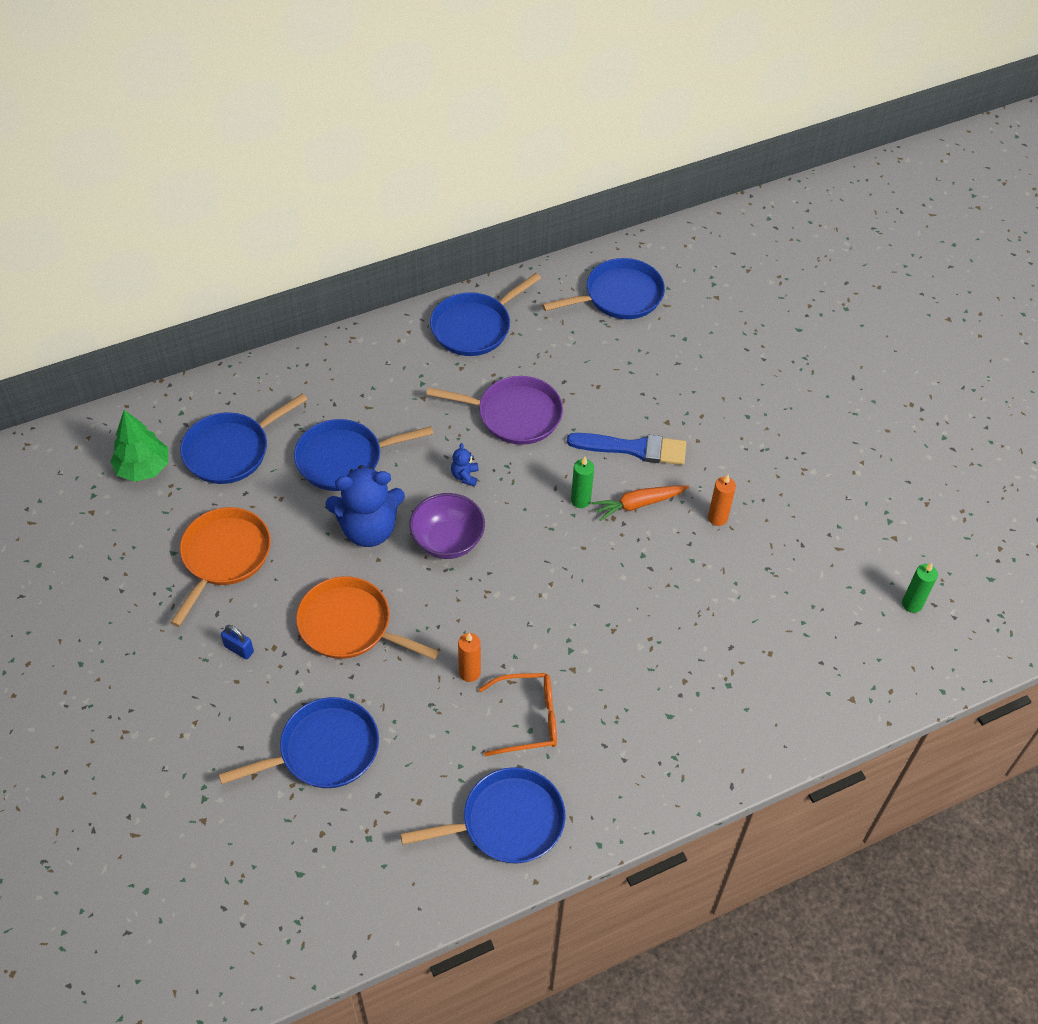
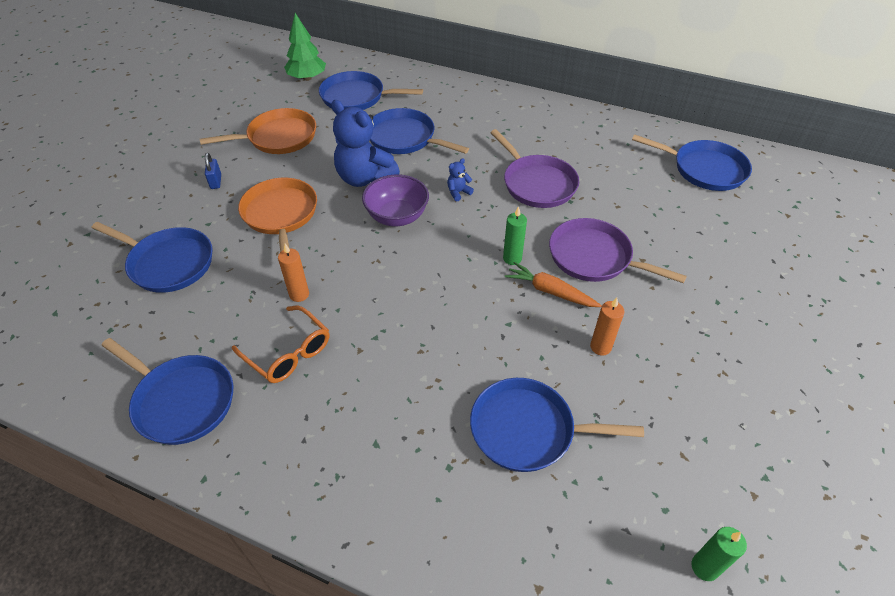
camera: 50 degrees right, 5 degrees down
blue pan [430,273,541,356] -> blue pan moved to [470,378,644,472]
blue brush [567,433,686,465] -> purple pan [549,218,687,283]

